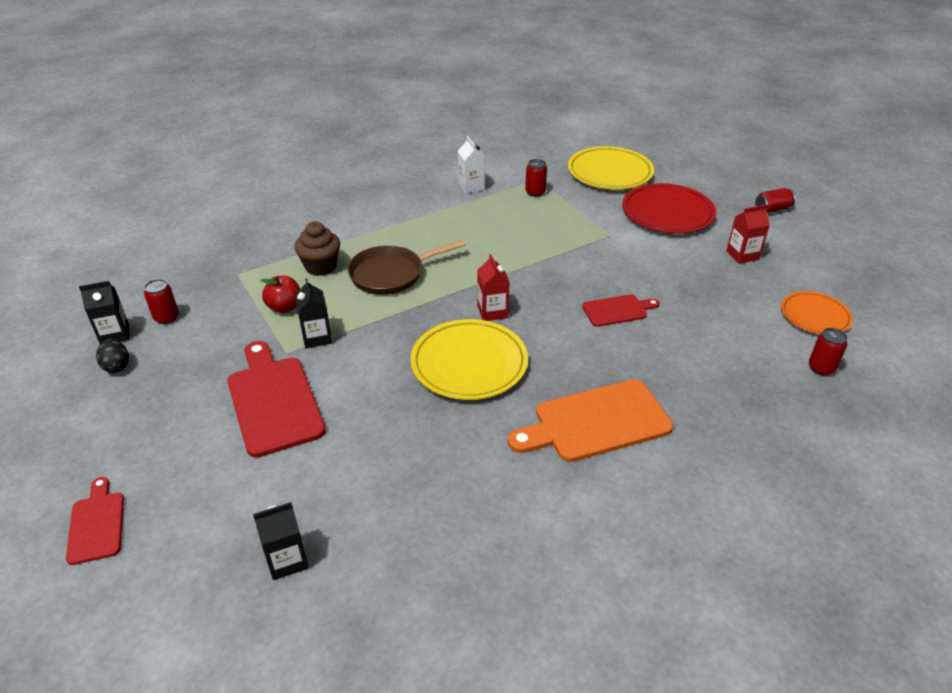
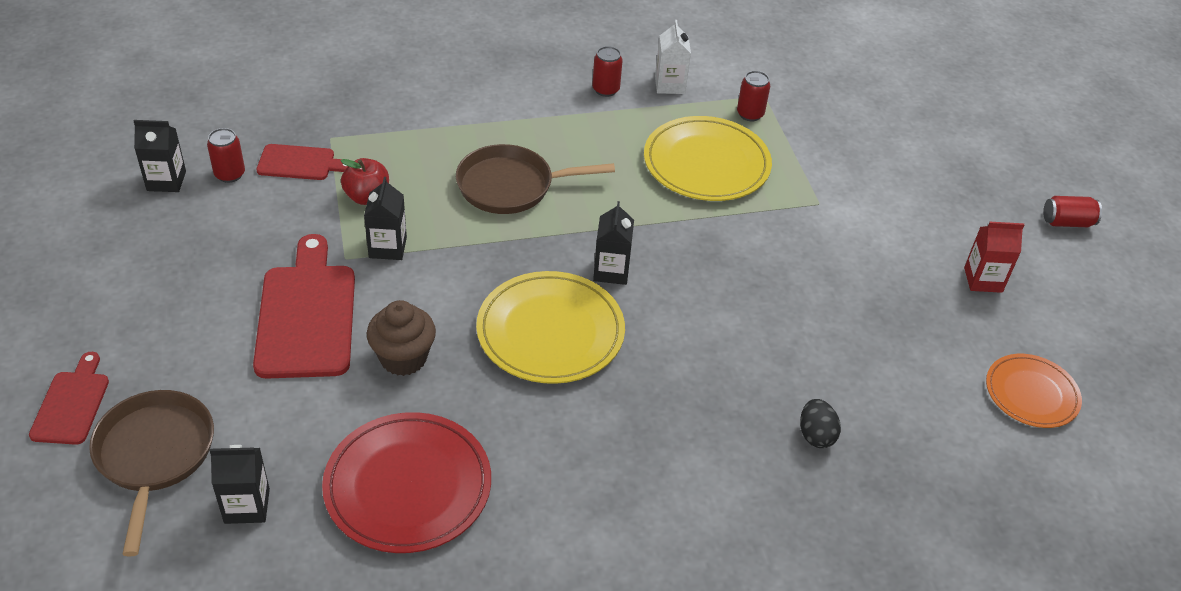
camera: 15 degrees right, 5 degrees up
black egg [96,339,129,373] -> black egg moved to [800,399,841,448]
brown cupcake [294,221,340,276] -> brown cupcake moved to [367,300,436,376]
red carton [477,254,509,321] -> black carton [593,201,634,285]
orange cutting board [508,379,673,462] -> none
yellow plate [568,146,654,190] -> yellow plate moved to [644,116,772,201]
red cutting board [582,294,660,327] -> red cutting board moved to [256,144,348,180]
red plate [622,183,716,234] -> red plate moved to [322,412,491,553]
red can [809,328,847,376] -> red can moved to [592,46,623,97]
none -> brown pan [89,390,214,557]

